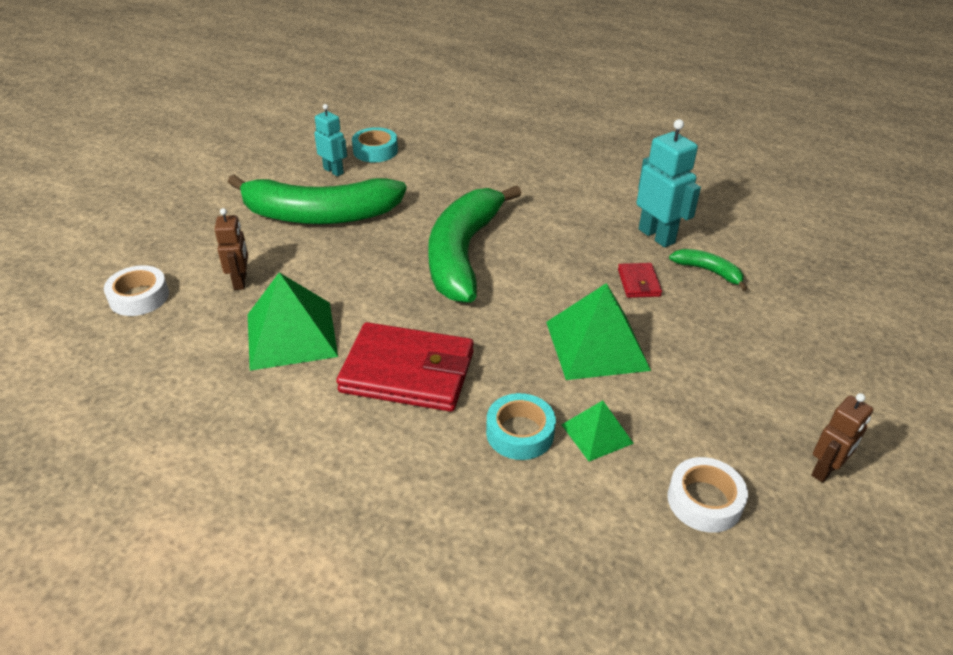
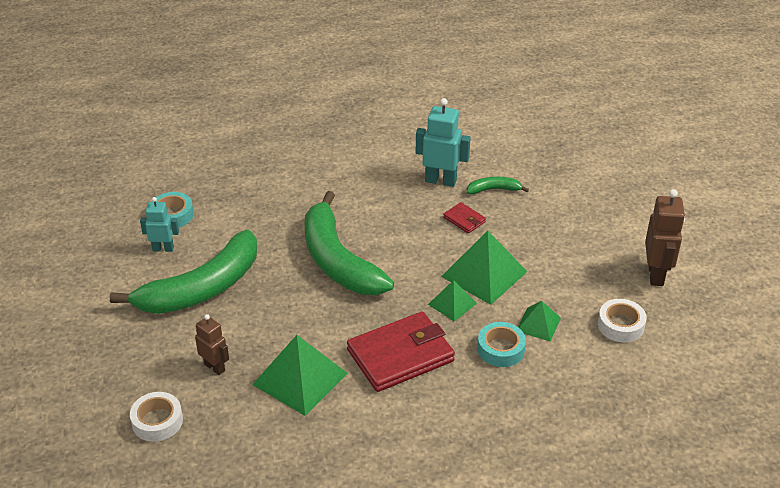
camera: 40 degrees left, 0 degrees up
brown robot [811,393,873,483] -> brown robot [645,189,685,286], size x1.59
none -> green pyramid [428,280,477,322]

